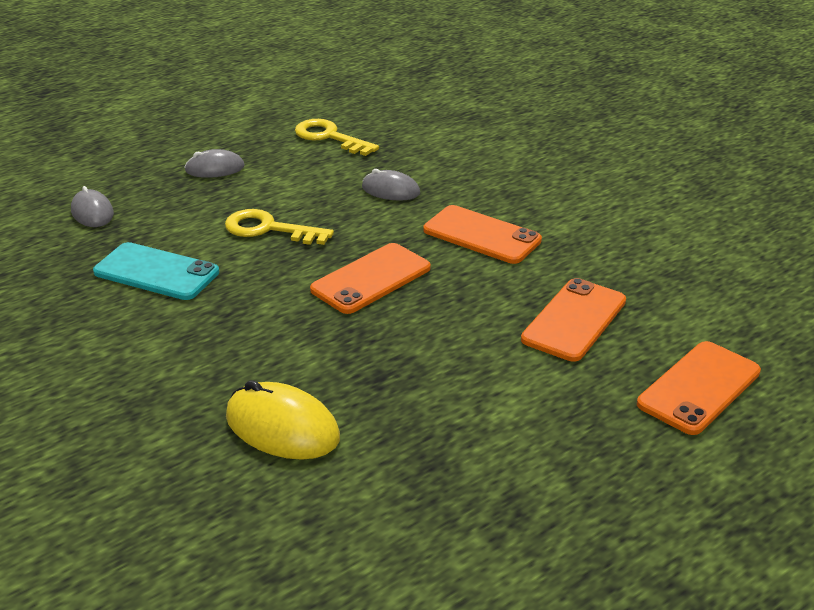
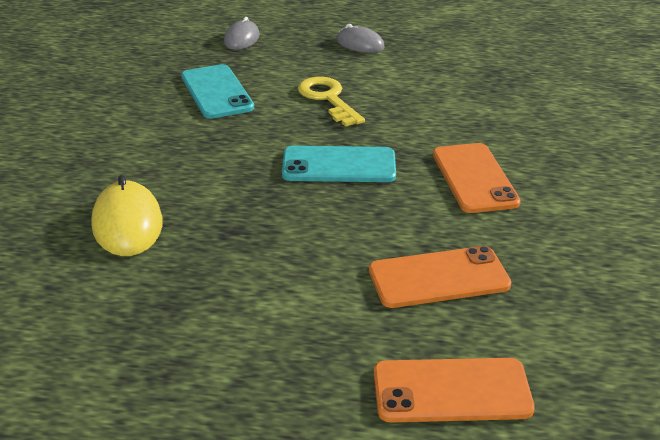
camera: 45 degrees right, 0 degrees up
yellow key [295,119,379,156] -> none
orange phone [310,243,431,314] -> turquoise phone [282,146,396,182]
grey mouse [362,169,420,201] -> none

